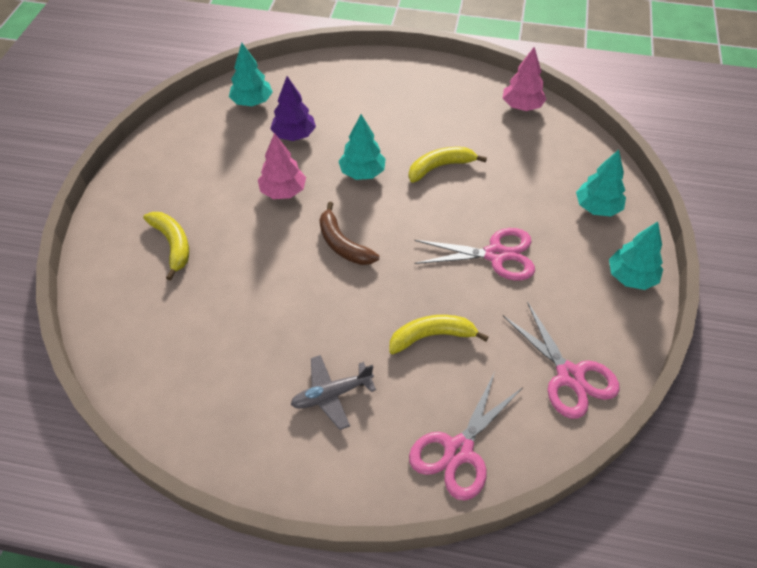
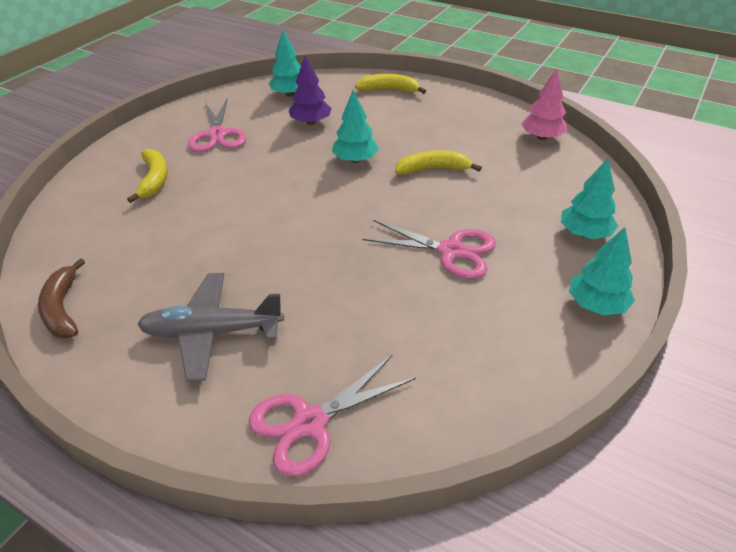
camera: 20 degrees right, 10 degrees down
pink tree [258,133,306,199] -> none
grey plane [291,355,376,430] -> grey plane [137,273,284,382], size x1.51
brown banana [320,202,379,265] -> brown banana moved to [38,258,85,339]
yellow banana [389,315,488,354] -> yellow banana moved to [355,74,426,94]
pink scissors [503,302,620,419] -> pink scissors moved to [188,99,246,152]

